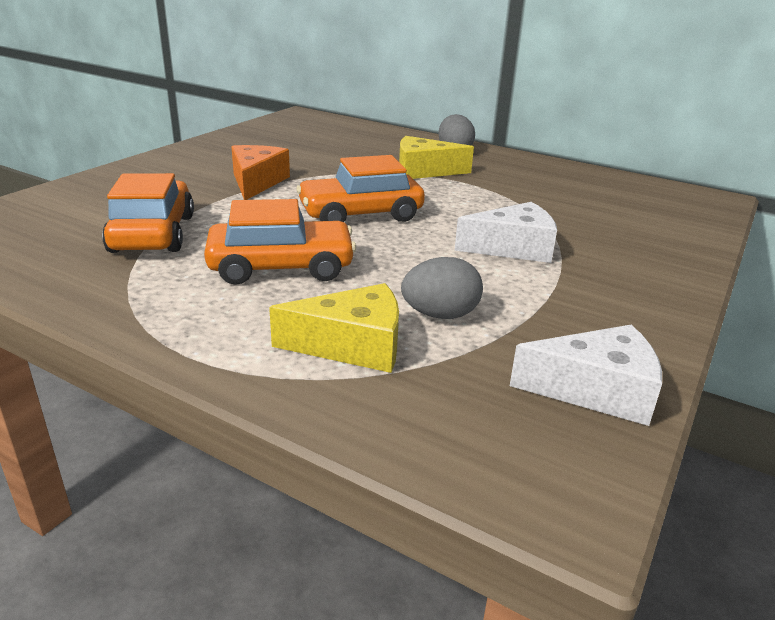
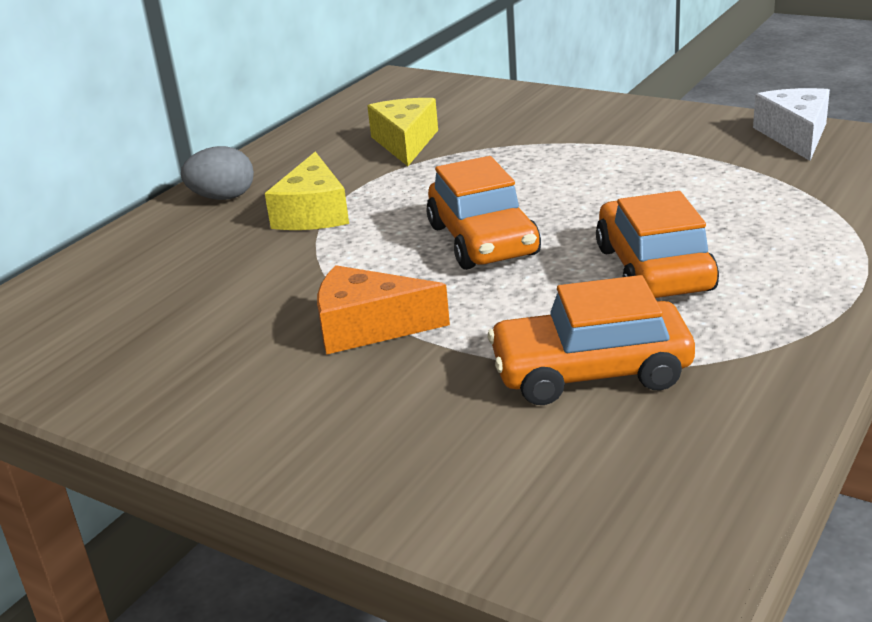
camera: 85 degrees left, 0 degrees up
yellow cheese [269,283,399,373] -> yellow cheese moved to [367,98,438,166]
grey egg [401,257,483,319] -> none
white cheese [454,202,557,263] -> none

